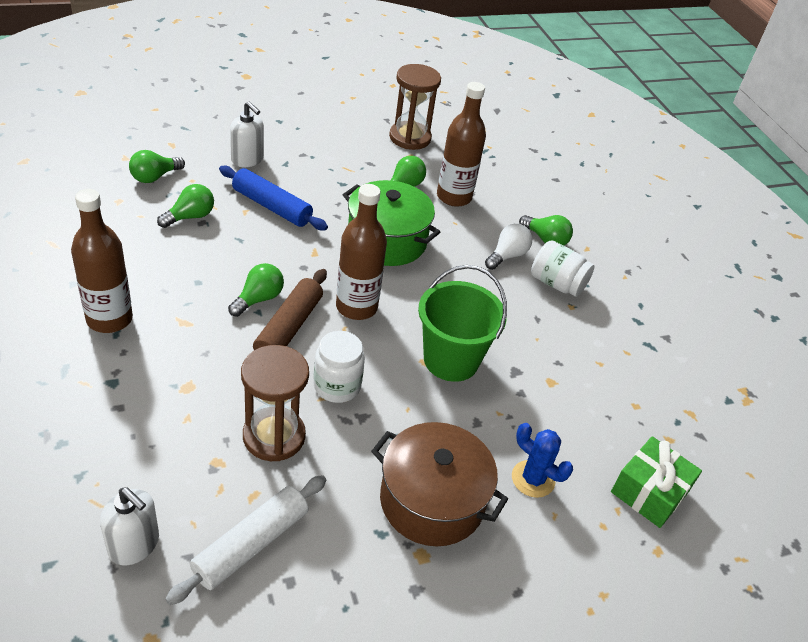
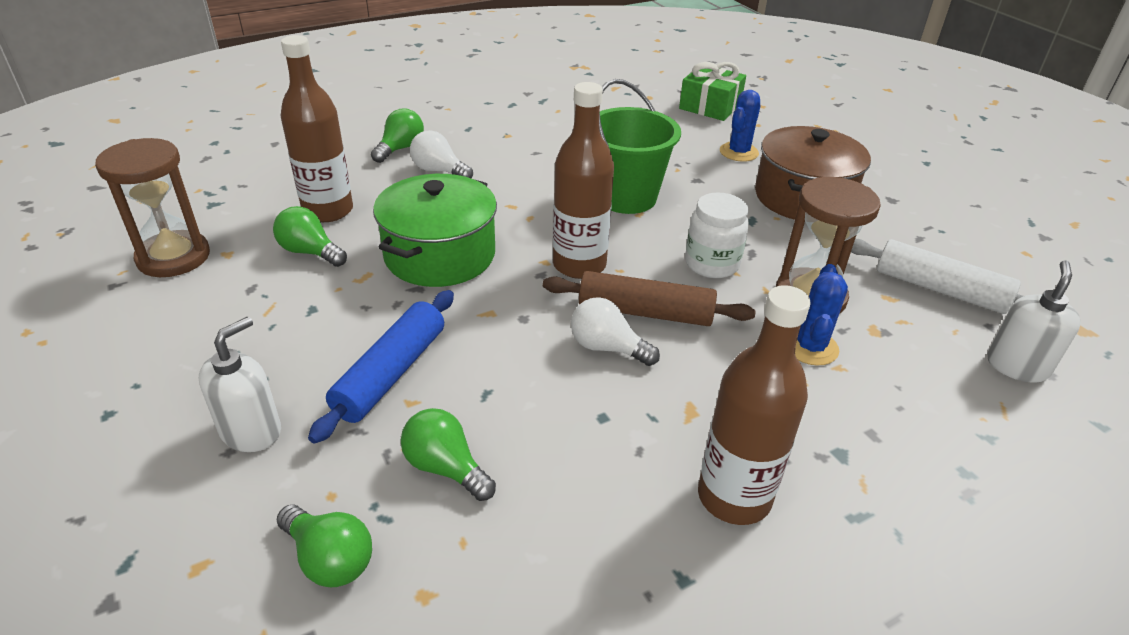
camera: 95 degrees left, 5 degrees down
green light bulb [228,263,284,317] -> white light bulb [571,297,660,366]
white jar [531,240,594,297] -> none
none -> blue cactus [795,264,848,366]

